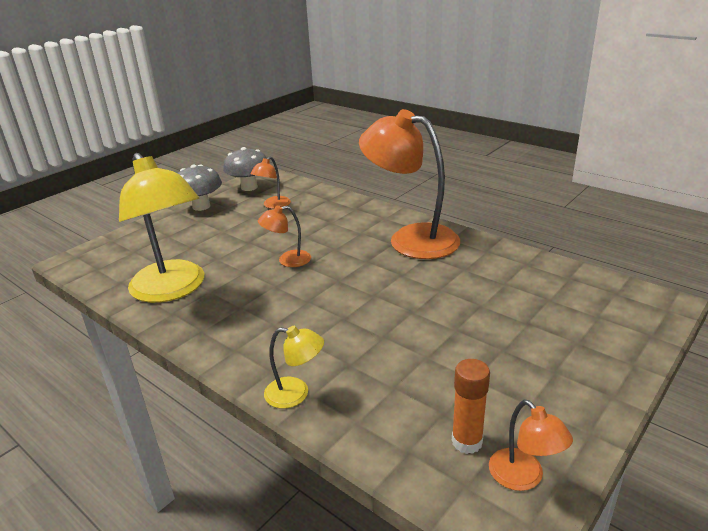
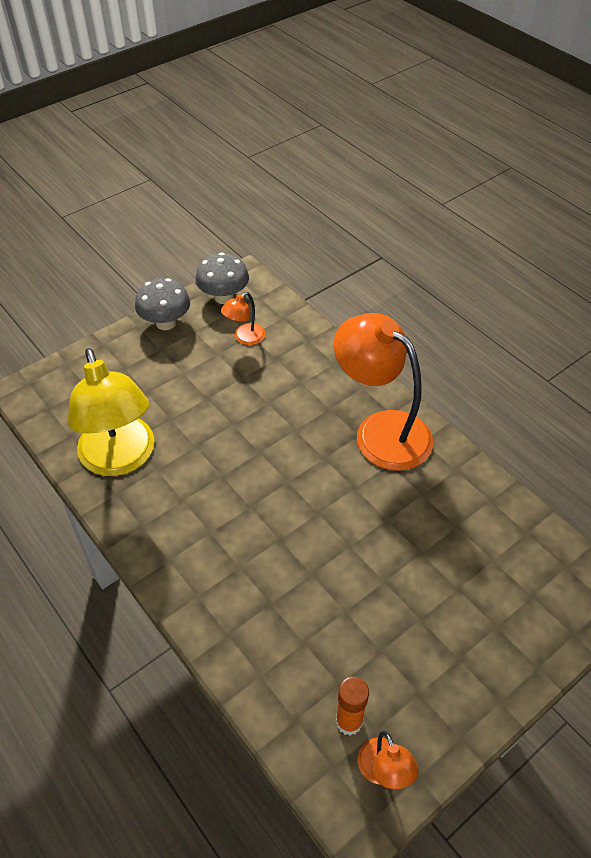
camera: 10 degrees right, 20 degrees up
orange lamp [258,206,311,267] -> none
yellow lamp [264,326,324,409] -> none

